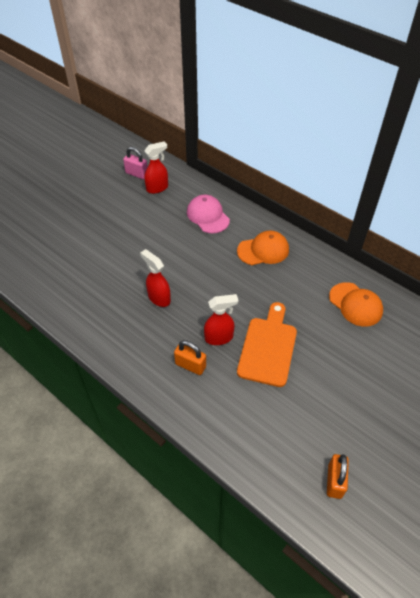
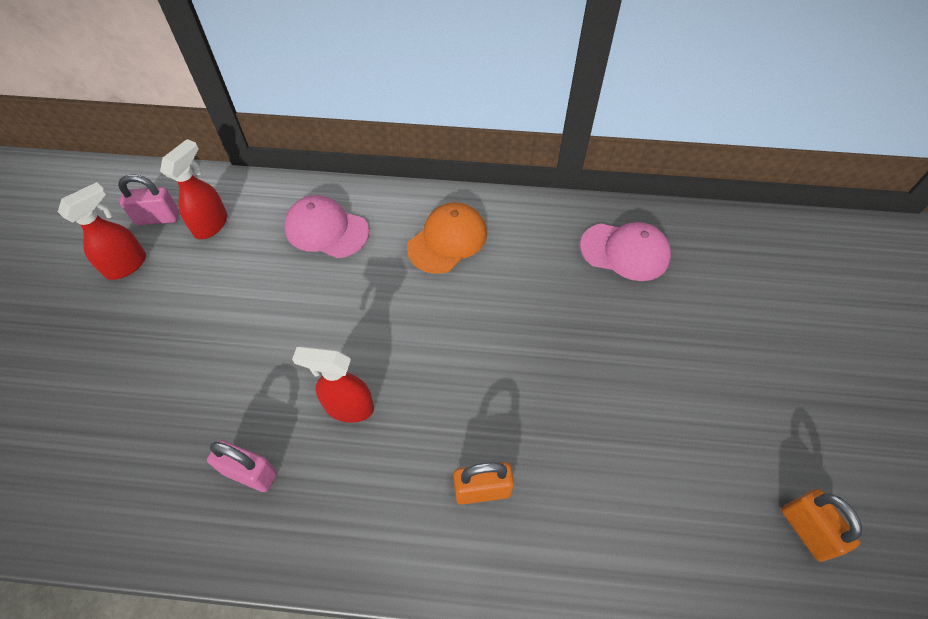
camera: 35 degrees left, 5 degrees up
red spray bottle [204,294,238,345] -> red spray bottle moved to [58,182,146,280]
orange cutting board [237,302,297,387] -> none
orange cap [329,282,383,327] -> pink cap [580,222,671,281]
none -> pink padlock [207,440,277,492]

